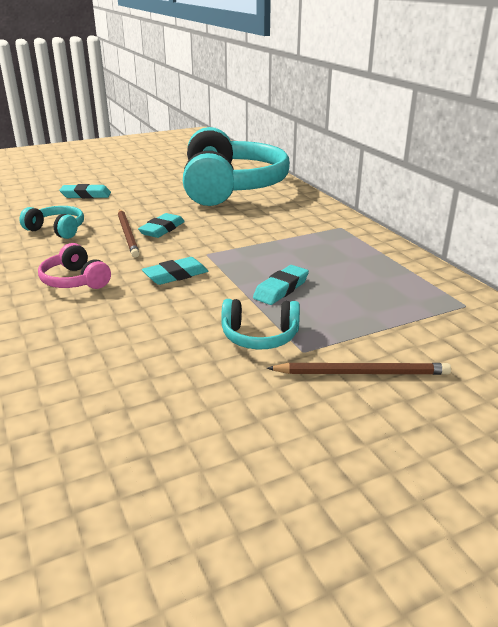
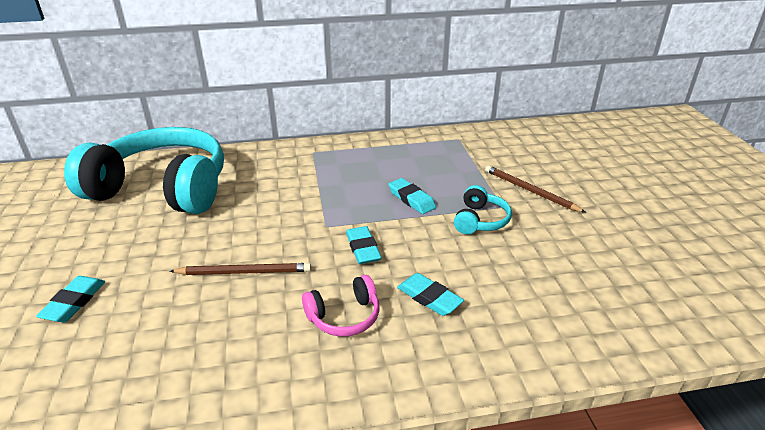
camera: 75 degrees left, 5 degrees up
turquoise headphones [19,206,84,239] -> none
turquoise eraser [138,213,185,238] -> turquoise eraser moved to [397,273,464,316]
brown pencil [267,363,451,375] -> brown pencil turned 60 degrees counterclockwise [485,165,586,213]

